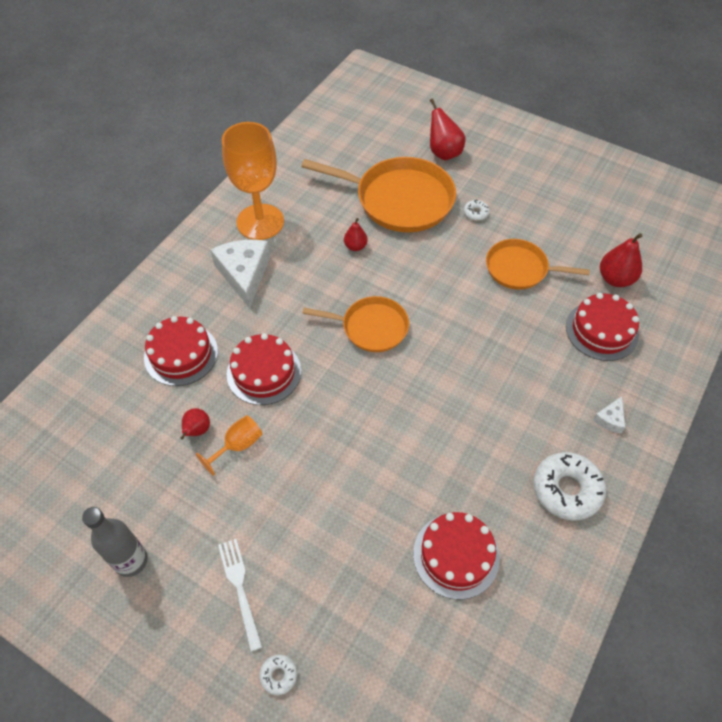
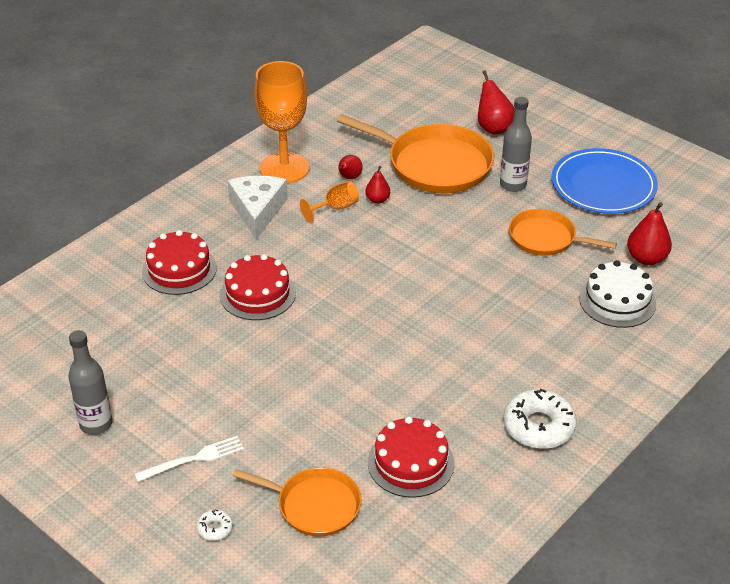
camera: 10 degrees right, 15 degrees down
red pear [180,408,210,440] -> red pear moved to [338,155,363,179]
orange goblet [196,415,262,476] -> orange goblet moved to [300,181,359,222]
white fork [218,539,262,652] -> white fork turned 75 degrees clockwise [134,436,244,482]
orange pan [302,296,409,352] -> orange pan moved to [233,467,361,537]
white donut [464,200,490,221] -> grey bottle [500,97,532,192]
red cake [566,293,639,361] -> white cake [579,260,656,328]
white cheese [593,396,626,433] -> none
none -> blue plate [551,148,658,214]

